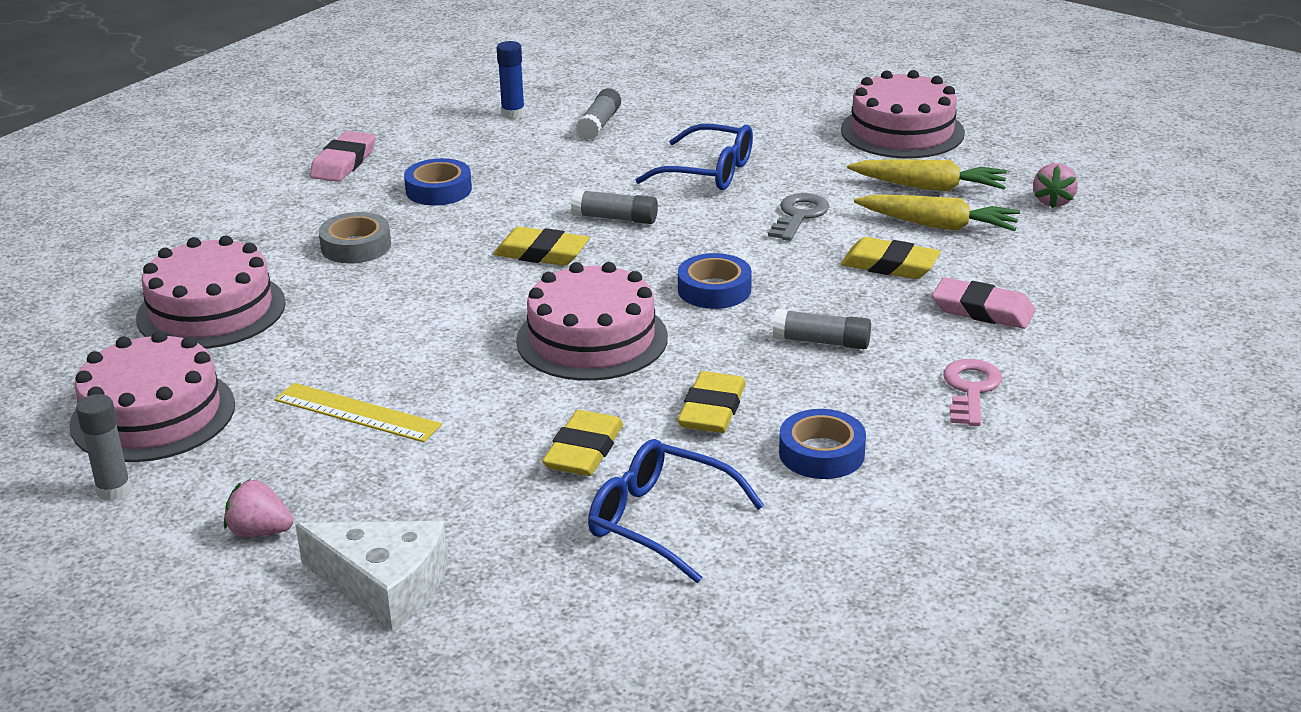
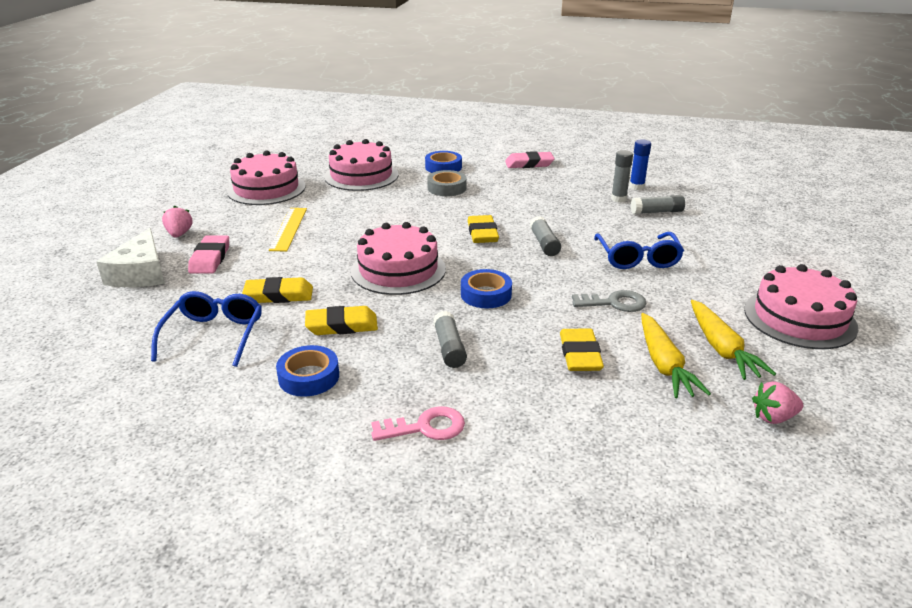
camera: 65 degrees right, 0 degrees up
grey glue stick [76,394,131,501] -> grey glue stick moved to [611,150,633,202]
blue tape [404,158,472,206] -> blue tape moved to [425,151,462,173]
pink eraser [932,277,1035,329] -> pink eraser moved to [188,235,229,274]

